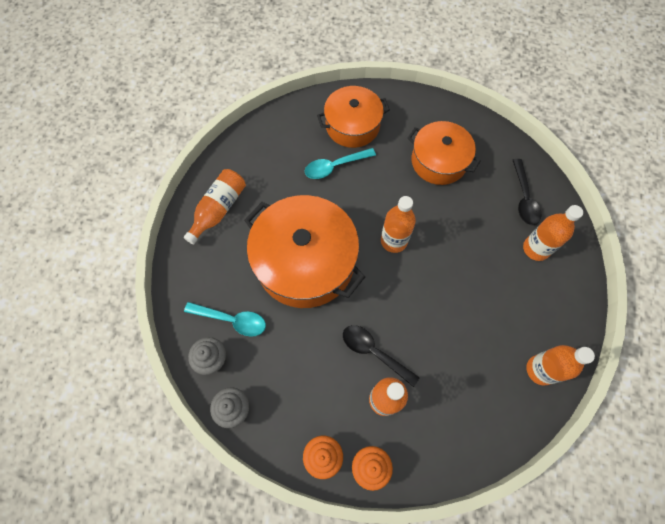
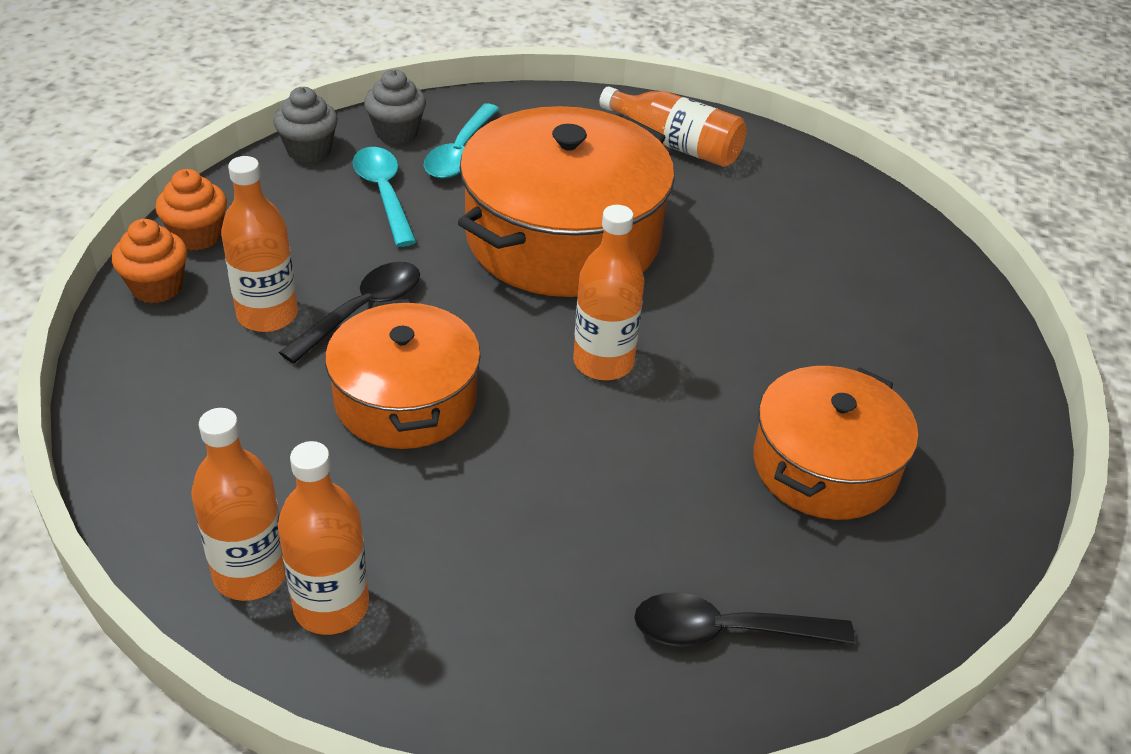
camera: 90 degrees right, 25 degrees down
turquoise spoon [305,148,376,179] -> turquoise spoon moved to [353,147,417,247]
orange pot [317,86,390,148] -> orange pot moved to [325,299,481,449]
orange bottle [523,205,583,261] -> orange bottle moved to [278,441,369,635]

